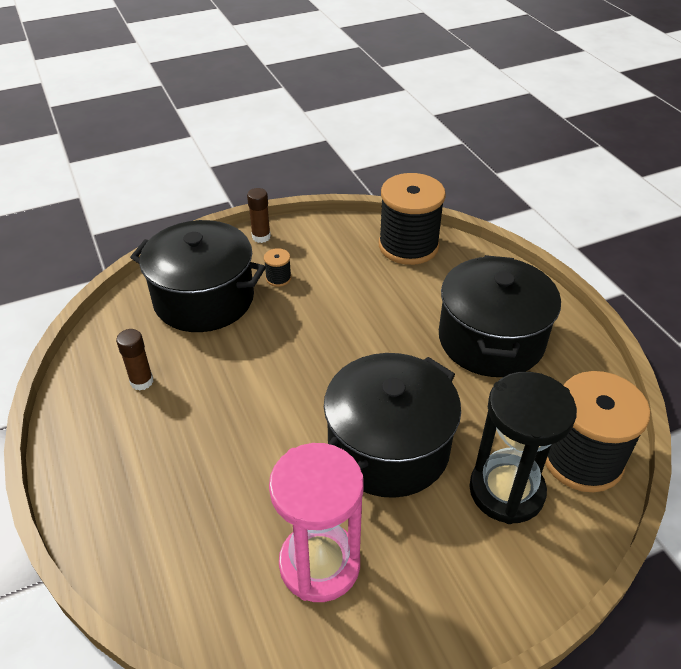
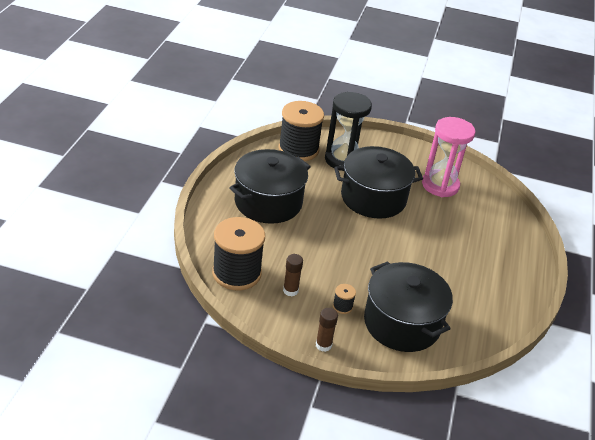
camera: 145 degrees left, 5 degrees down
brown glue stick [116,329,153,390] -> brown glue stick moved to [283,254,303,297]

